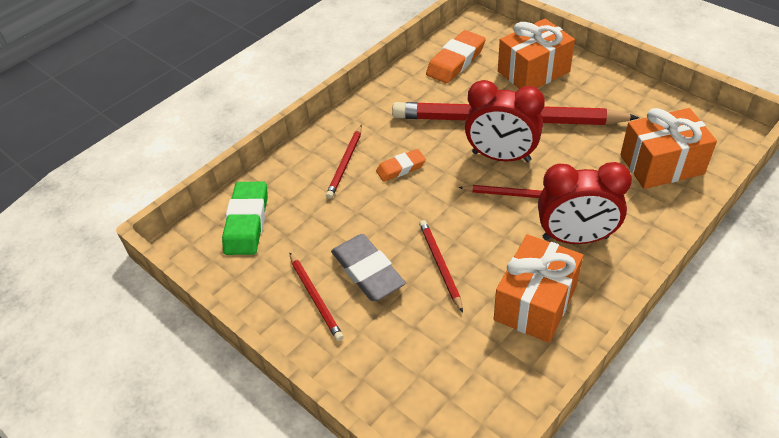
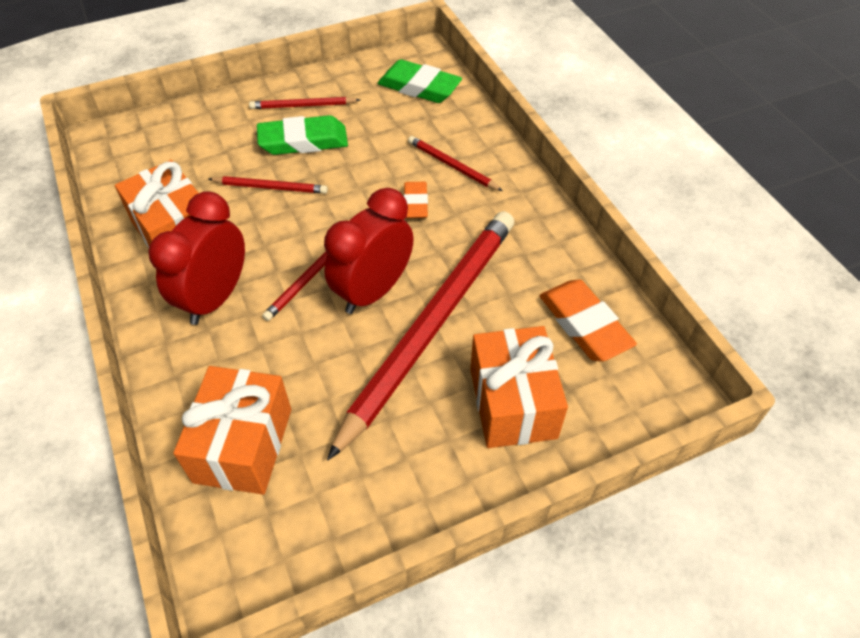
camera: 110 degrees right, 5 degrees up
grey eraser [331,234,406,301] -> green eraser [257,115,348,155]

